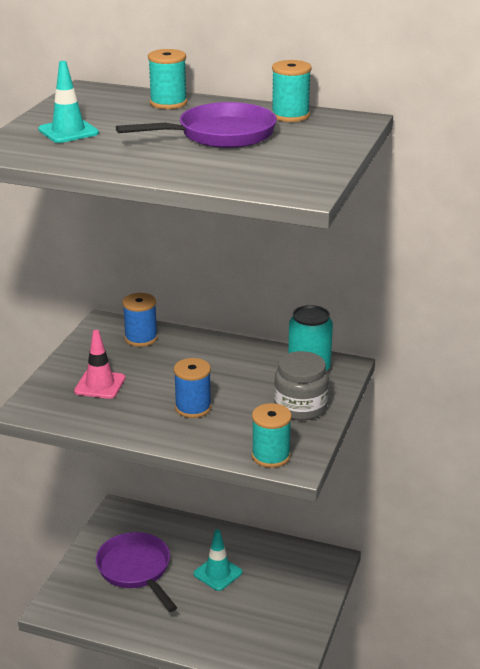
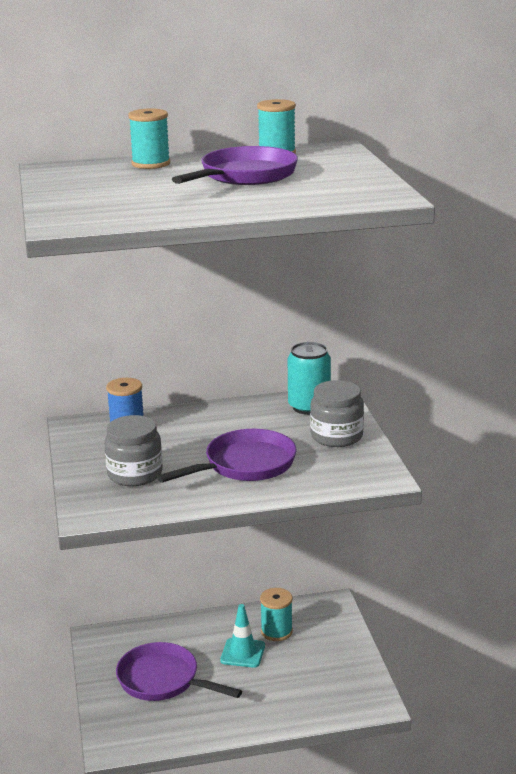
camera: 30 degrees left, 5 degrees down
turquoise traffic cone [38,61,99,143] -> none
pink traffic cone [74,330,125,399] -> grey jar [104,415,163,486]
blue spool [174,358,212,418] -> purple pan [157,429,297,482]
turquoise spool [252,403,292,468] -> turquoise spool moved to [260,588,293,641]

